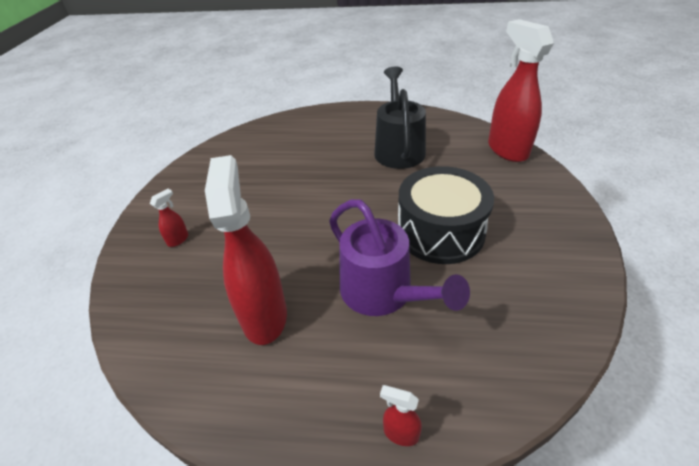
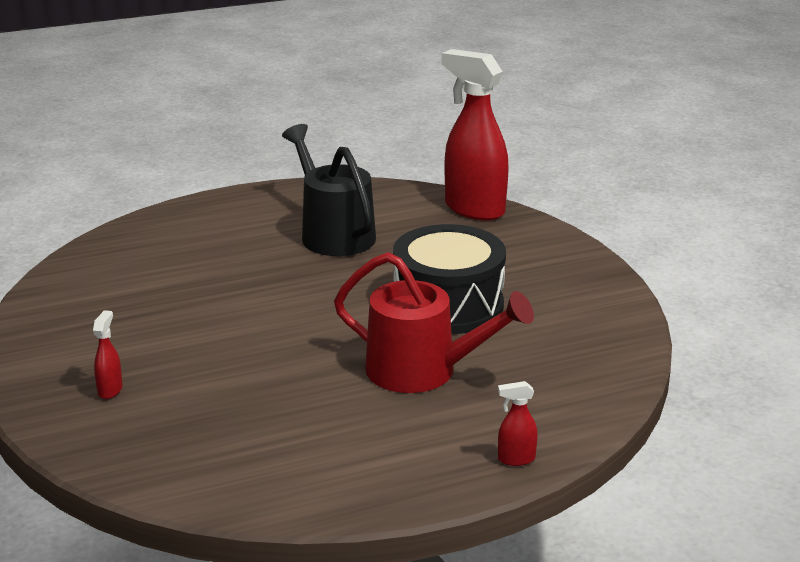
camera: 30 degrees left, 15 degrees down
red spray bottle [205,155,287,345] -> none
purple watering can [329,199,470,316] -> red watering can [334,252,534,393]

